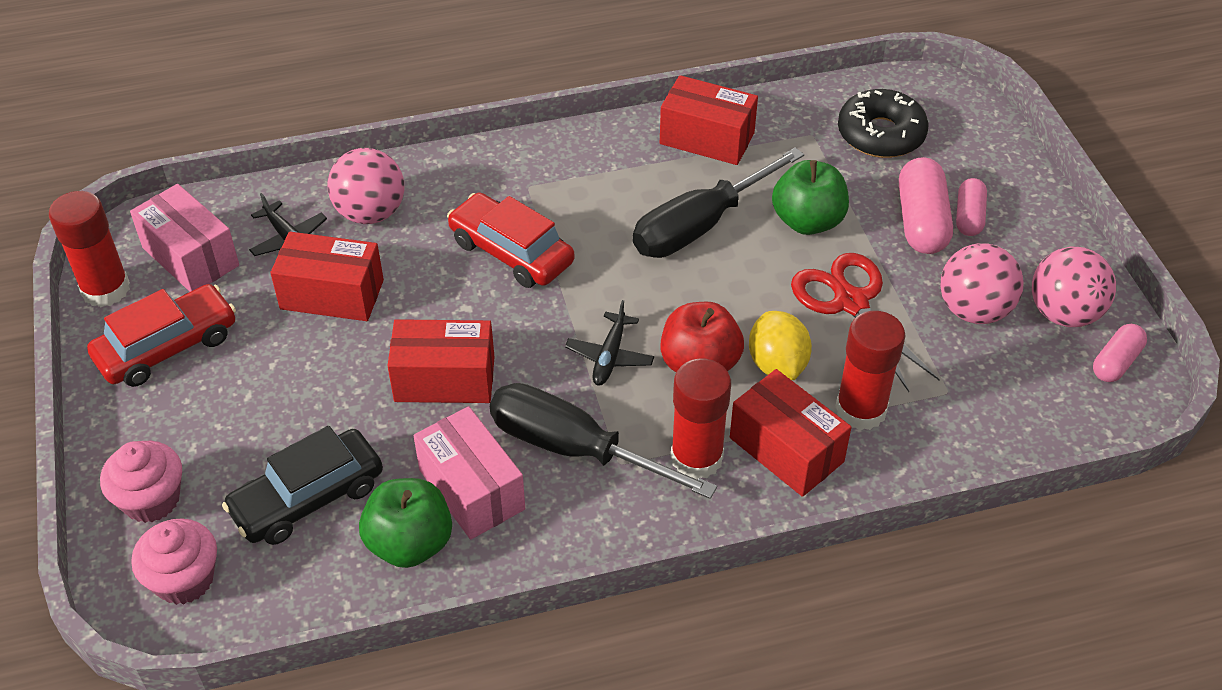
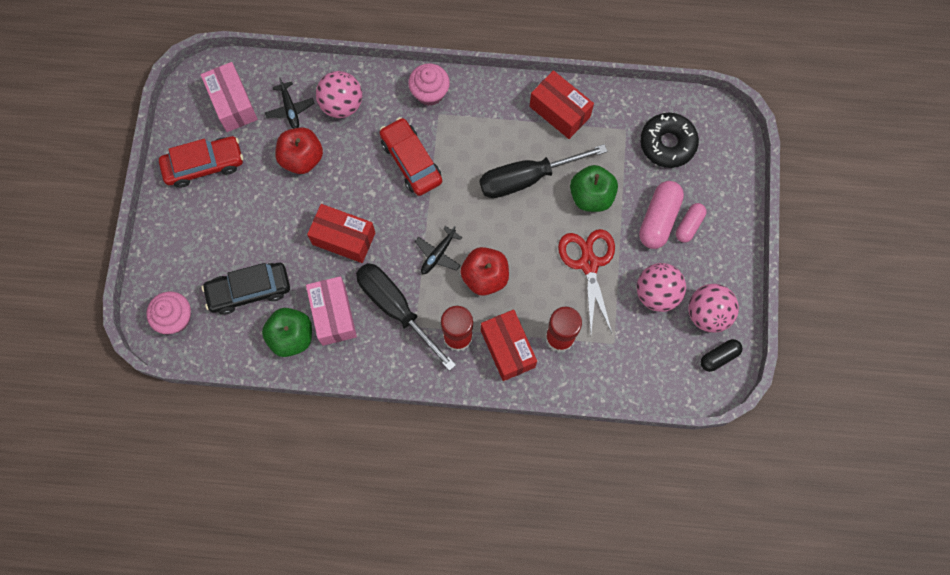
camera: 20 degrees right, 25 degrees up
red glue stick [49,191,130,307] -> none
pink cupcake [100,441,182,523] -> pink cupcake moved to [408,63,450,106]
red box [270,232,384,321] -> red apple [275,127,323,174]
yellow lemon [749,311,812,380] -> none
pink capsule [1093,324,1147,382] -> black capsule [700,339,742,372]

